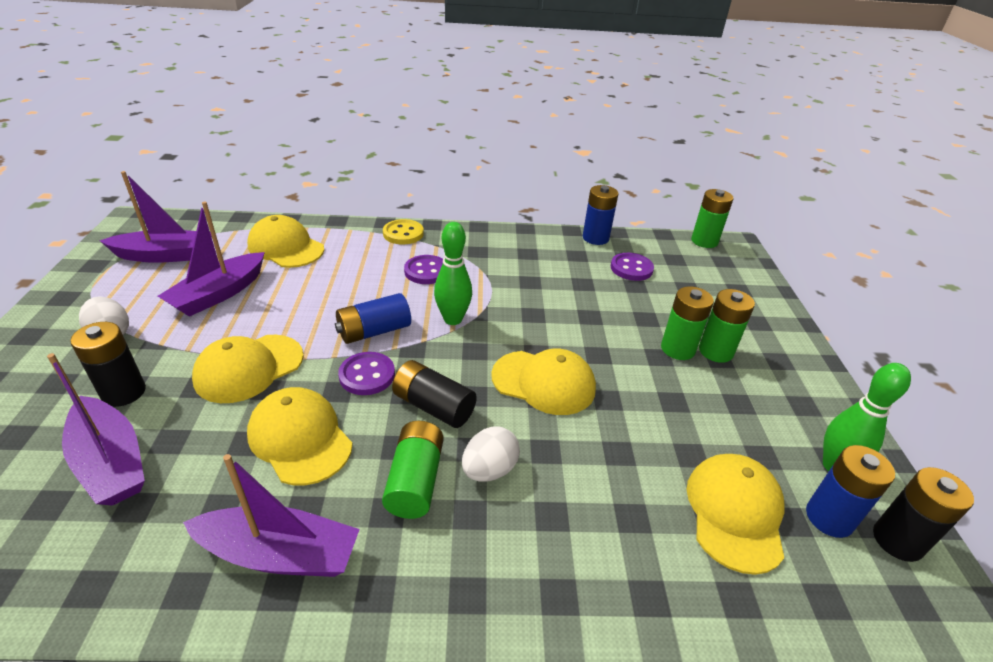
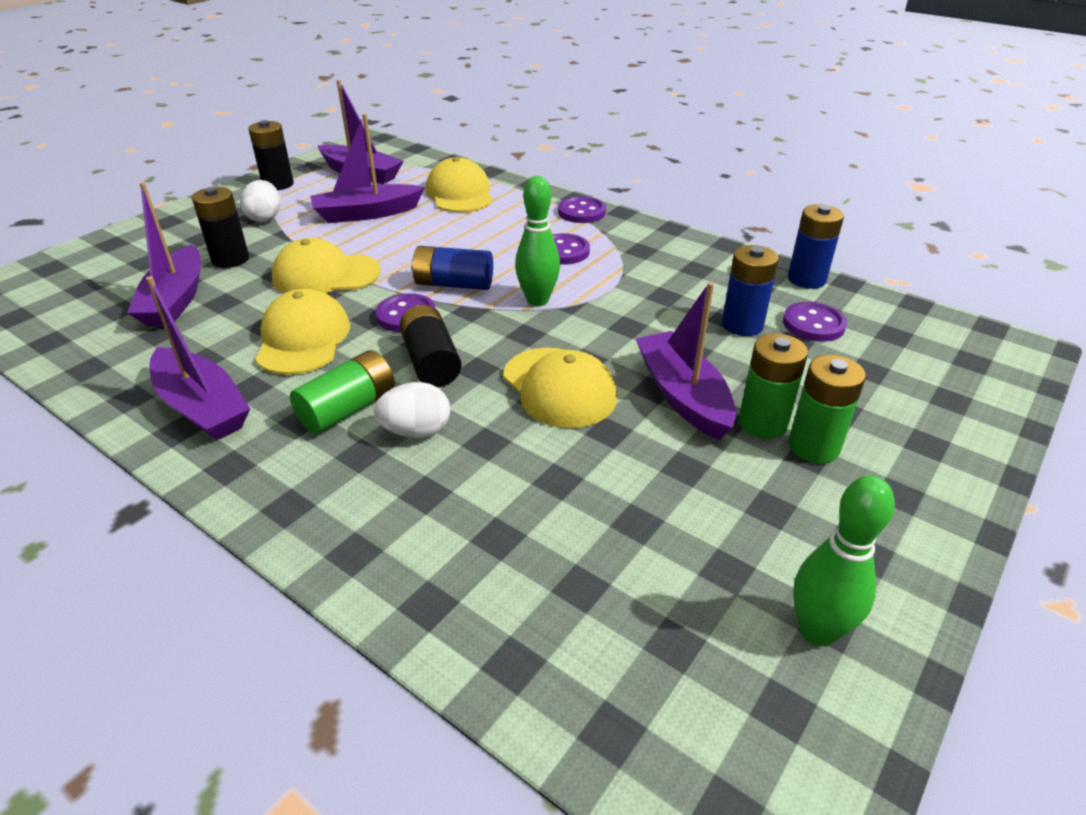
camera: 40 degrees right, 0 degrees up
yellow button [383,219,424,244] -> purple button [558,196,606,223]
yellow cap [687,454,785,575] -> none
green battery [691,189,734,248] -> none
blue battery [806,445,895,538] -> blue battery moved to [722,245,779,336]
black battery [873,467,974,562] -> black battery moved to [248,120,294,190]
none -> purple boat [635,282,736,440]

